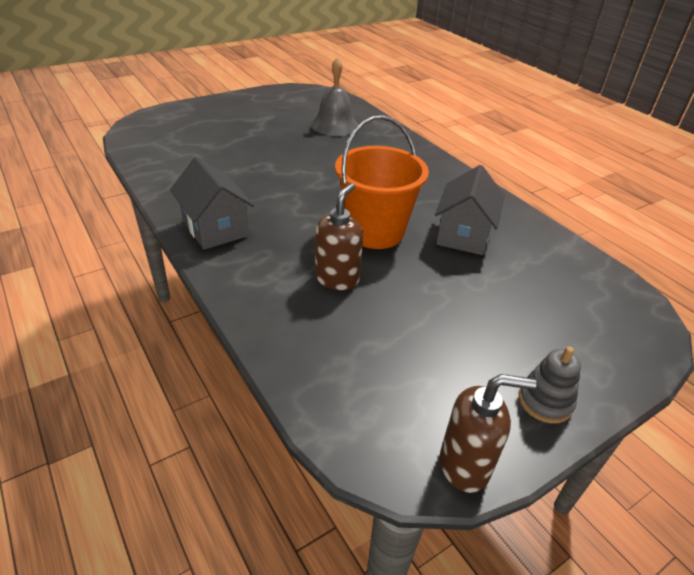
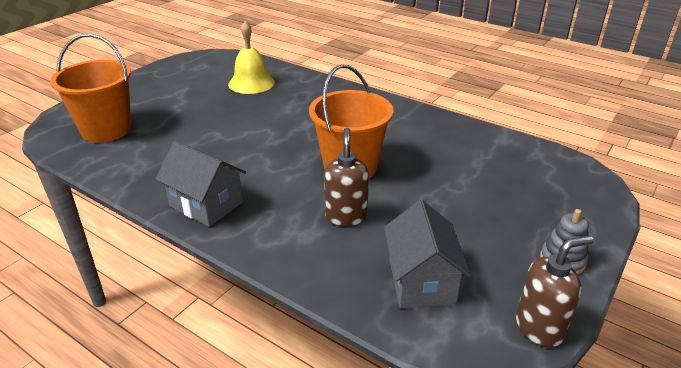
camera: 20 degrees left, 5 degrees down
grey bell [311,57,358,136] -> yellow bell [228,21,275,94]
grey house [435,165,505,255] -> grey house moved to [384,200,471,308]
none -> orange bucket [50,34,131,143]

